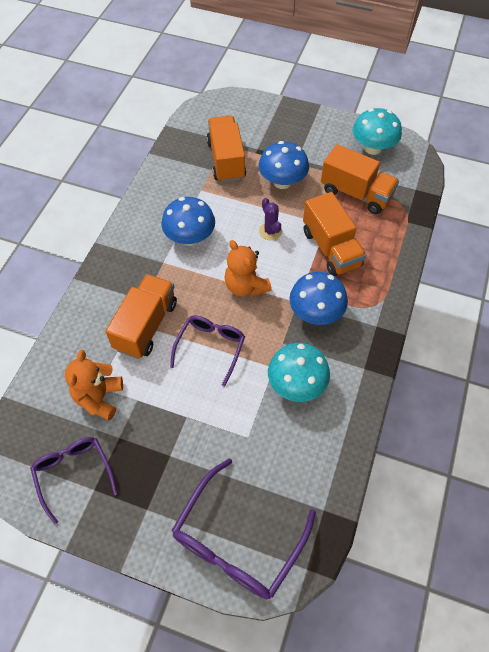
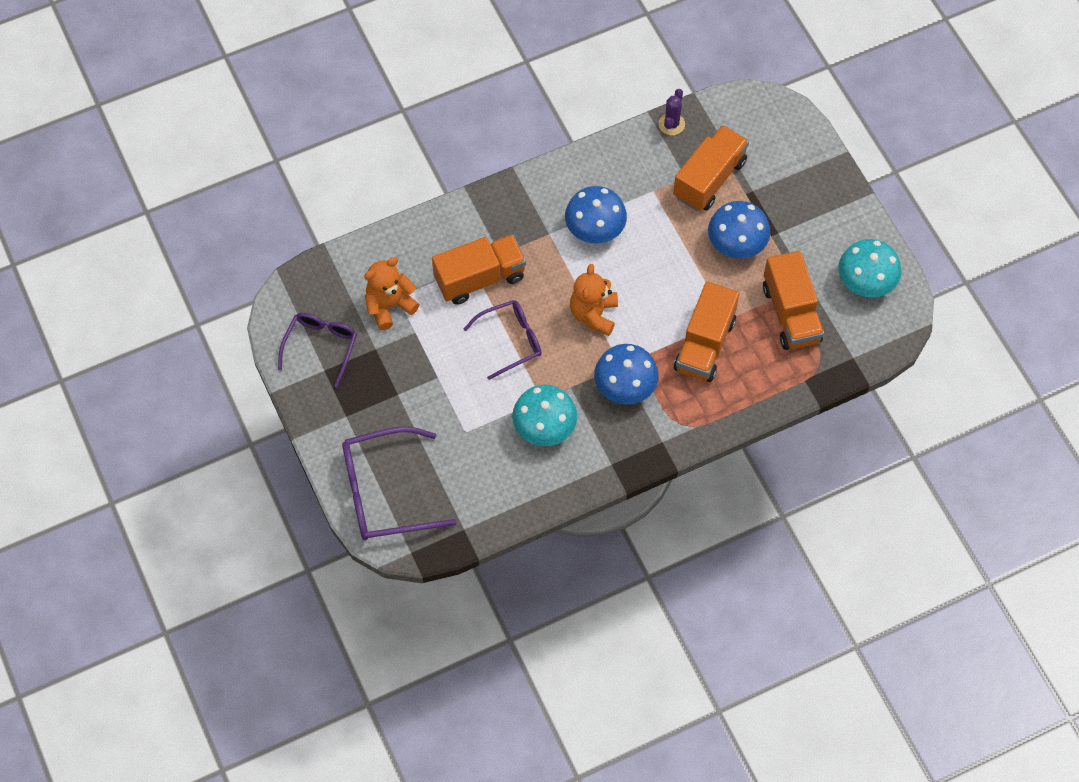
camera: 45 degrees right, 5 degrees up
purple cactus [259,198,282,240] -> purple cactus moved to [659,89,685,135]

